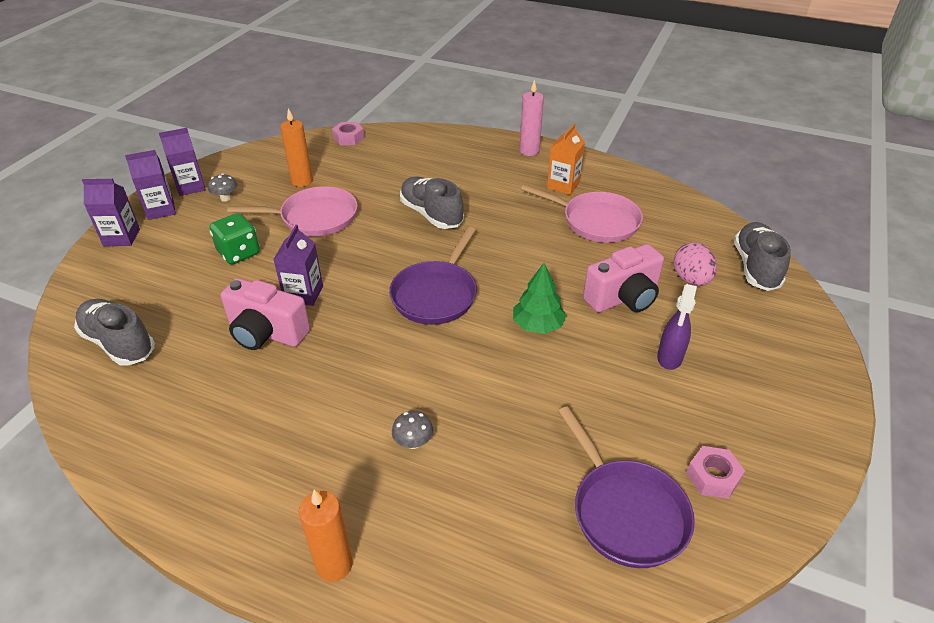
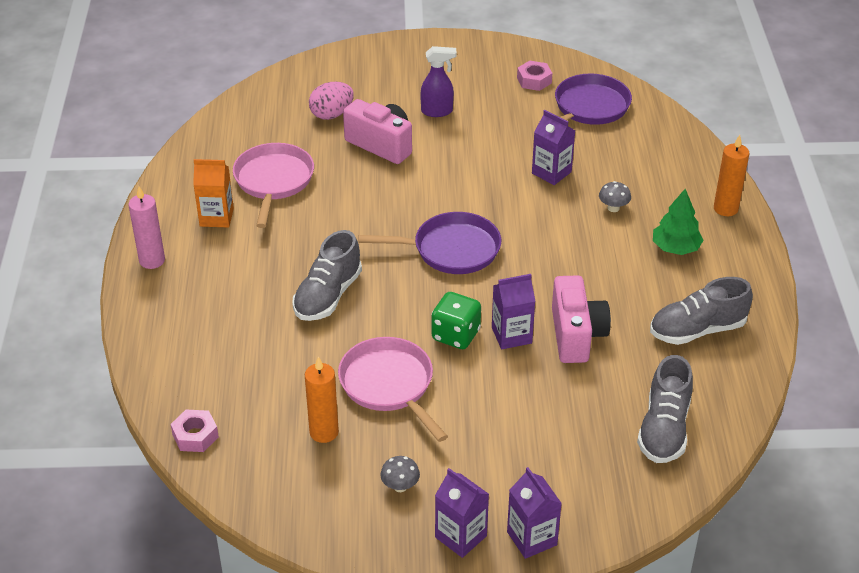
camera: 115 degrees left, 0 degrees up
purple carton [159,128,206,196] -> purple carton moved to [532,110,575,185]
green dice [209,213,260,264] -> green dice moved to [432,292,481,349]
green tree [513,263,566,334] -> green tree moved to [653,189,704,255]
grey shoe [734,222,791,291] -> grey shoe moved to [650,277,753,345]

